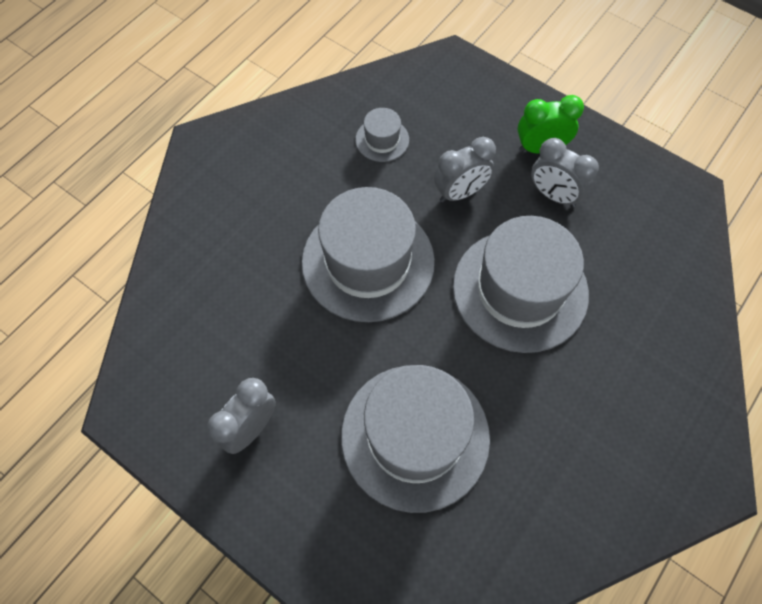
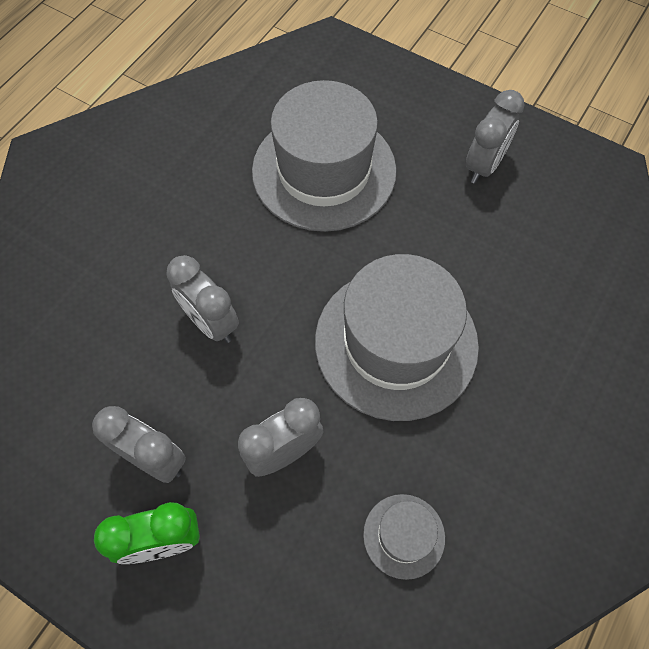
camera: 175 degrees right, 0 degrees up
grey hat [453,216,589,353] -> grey clock [166,255,239,343]

